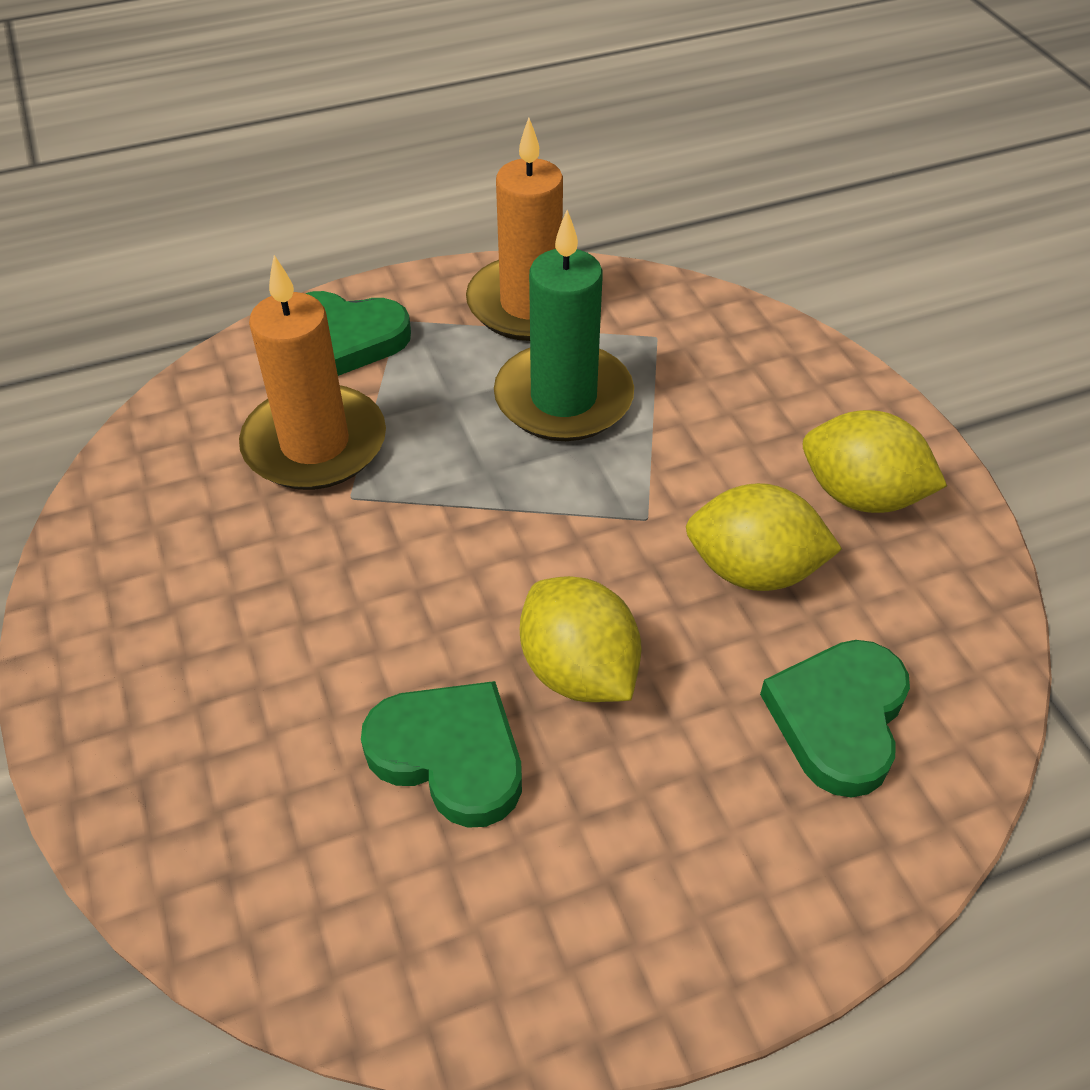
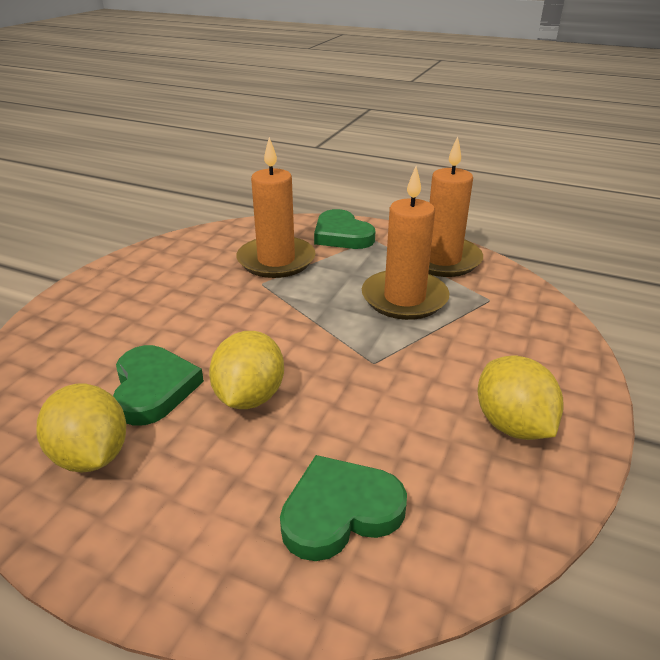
camera: 45 degrees right, 15 degrees down
green candle [494,210,634,441] -> orange candle [362,166,450,320]
yellow lemon [686,483,842,591] -> yellow lemon moved to [36,384,126,473]

